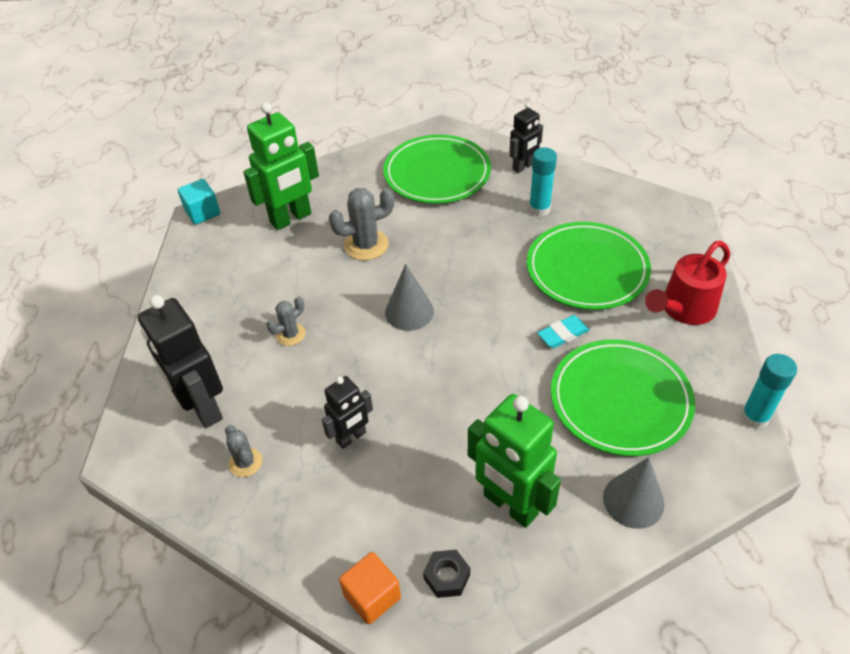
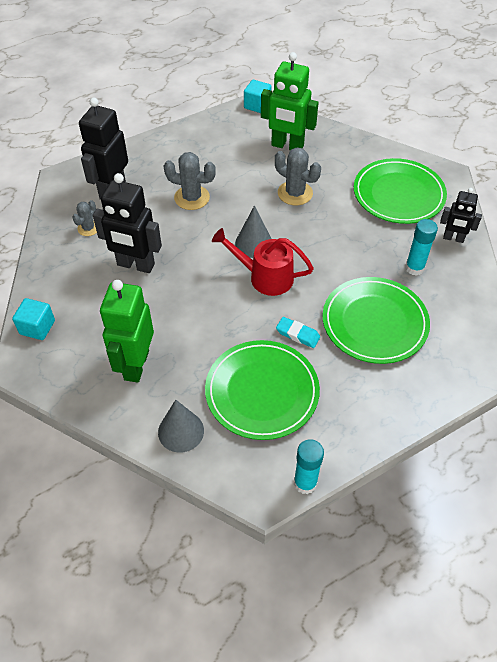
camera: 55 degrees right, 5 degrees up
grey cactus [267,296,306,346] -> grey cactus [164,152,216,210], size x1.66
black robot [322,376,373,449] -> black robot [93,173,162,273], size x1.71
orange cube [339,552,401,624] -> turquoise cube [12,298,55,340]
black nut [423,550,470,598] -> none
red watering can [645,241,730,325] -> red watering can moved to [212,228,314,296]

